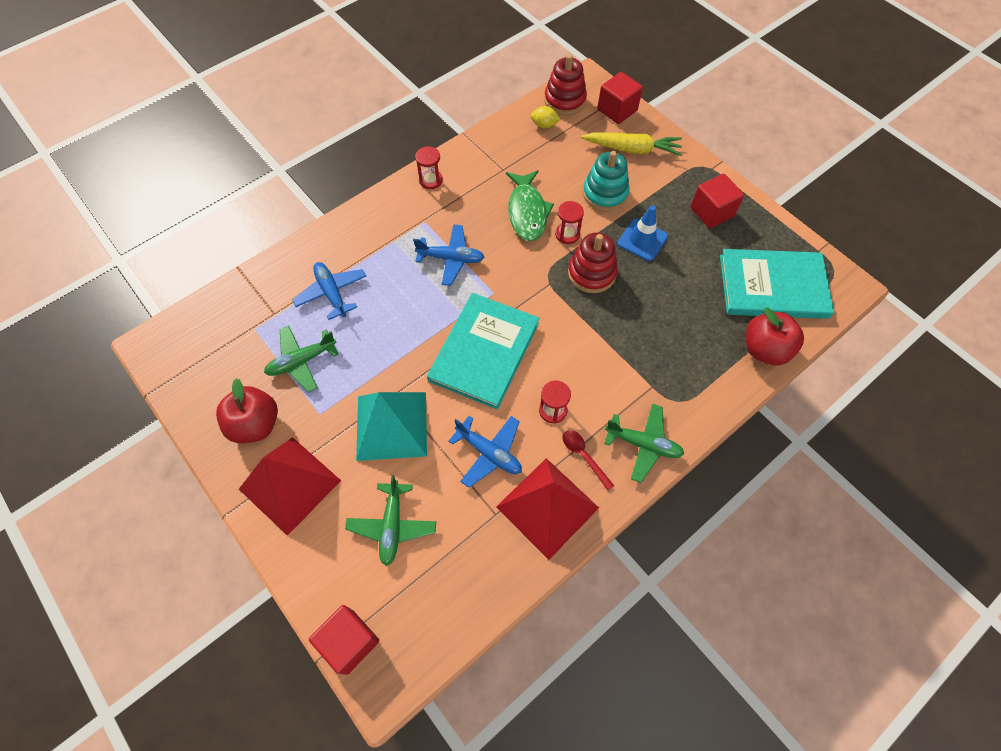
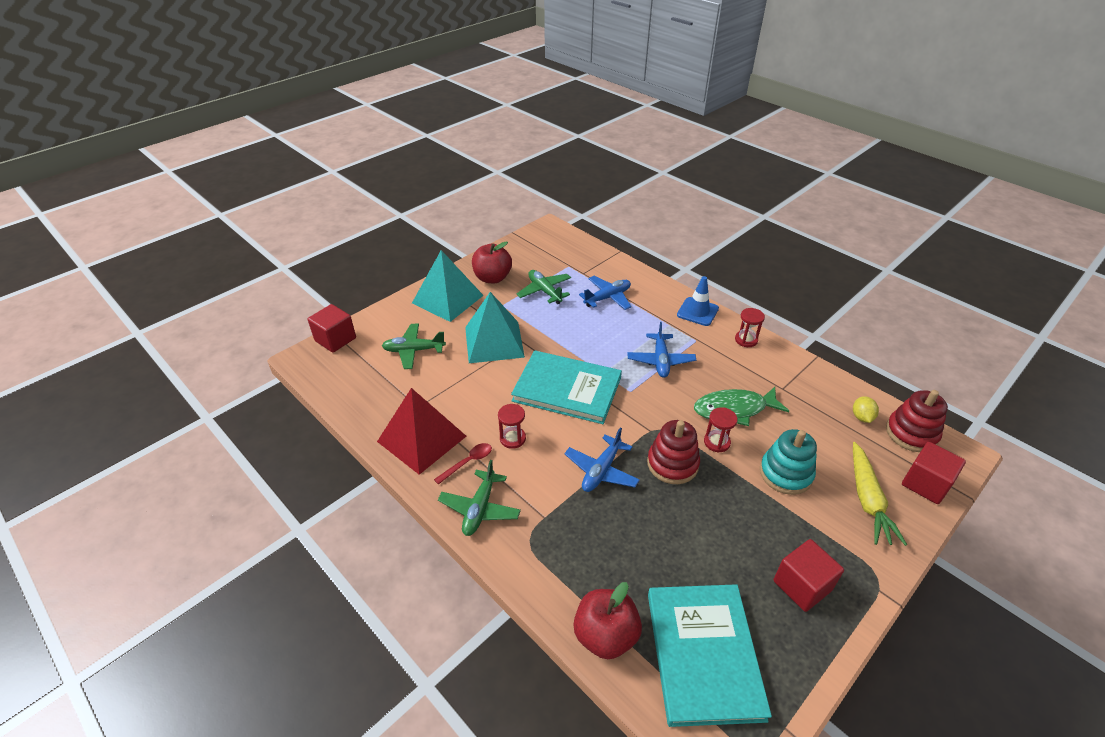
camera: 85 degrees right, 20 degrees down
red pyramid [239,437,341,536] -> turquoise pyramid [412,250,484,322]
blue plane [448,416,522,488] -> blue plane moved to [564,427,640,492]
blue traffic cone [617,205,668,261] -> blue traffic cone moved to [677,276,719,326]

